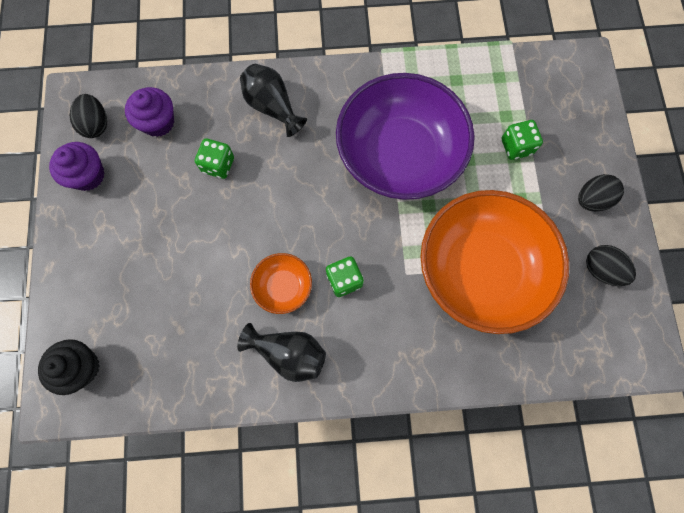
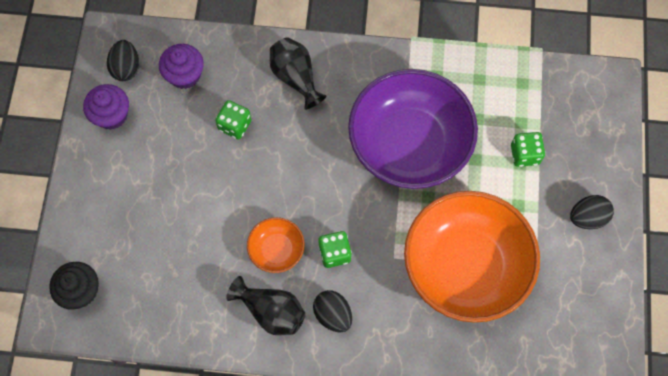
camera: 10 degrees right, 5 degrees down
black egg [586,245,636,286] -> black egg moved to [313,290,352,333]

